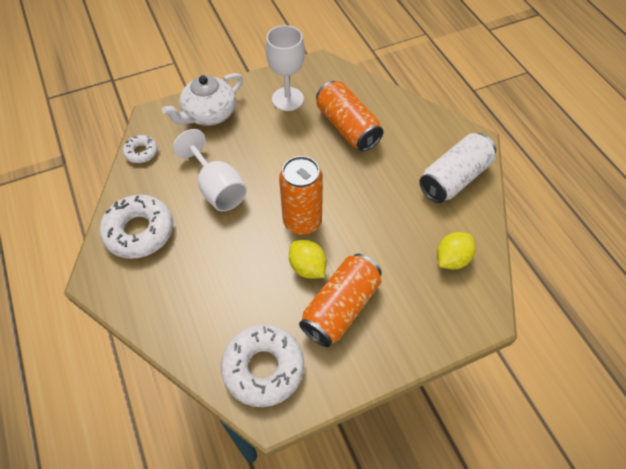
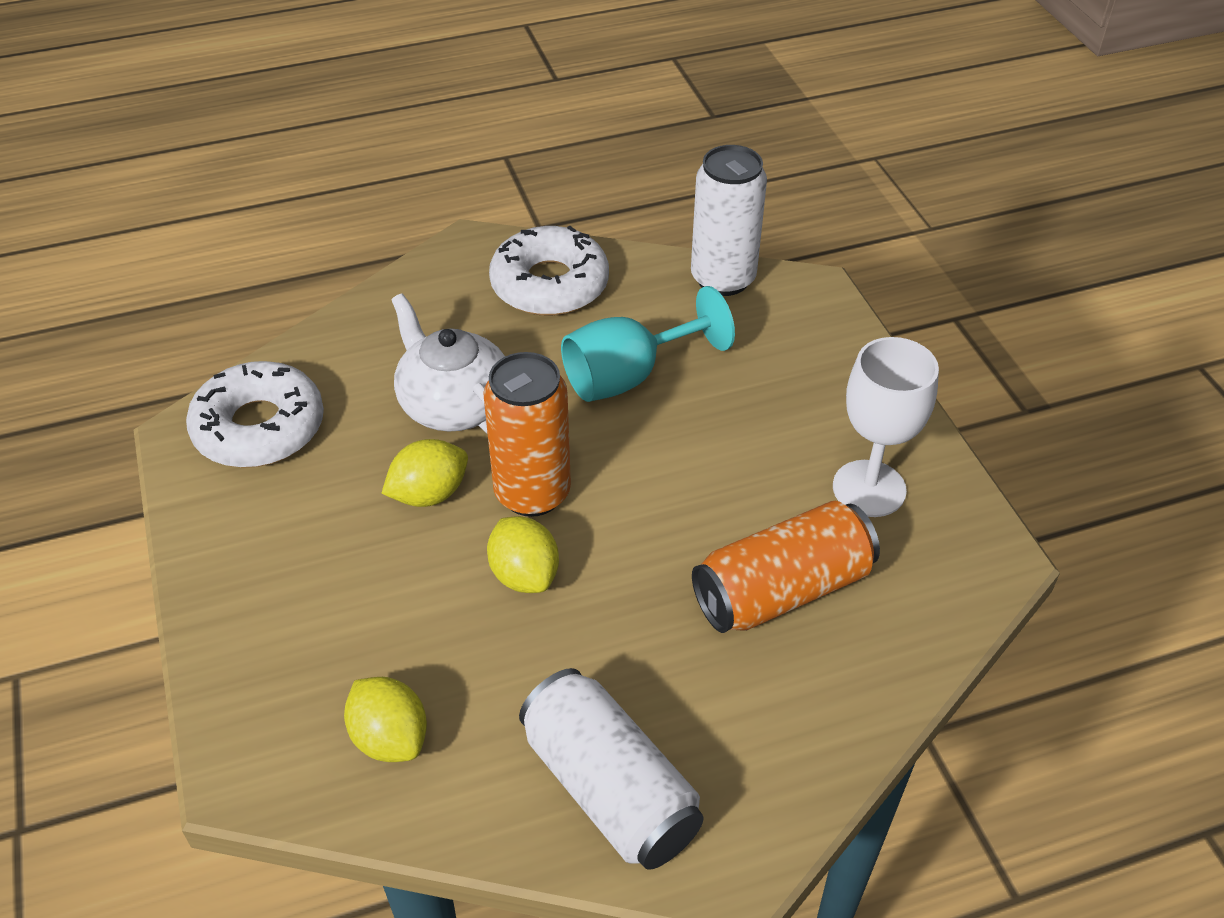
camera: 95 degrees right, 10 degrees down
white donut [123,135,158,163] -> white can [691,145,767,296]
white teapot [162,73,243,126] -> white teapot moved to [391,293,505,434]
white goblet [173,129,247,211] -> turquoise goblet [561,286,735,402]
orange can [299,254,382,347] -> none
none -> yellow lemon [487,516,559,593]

